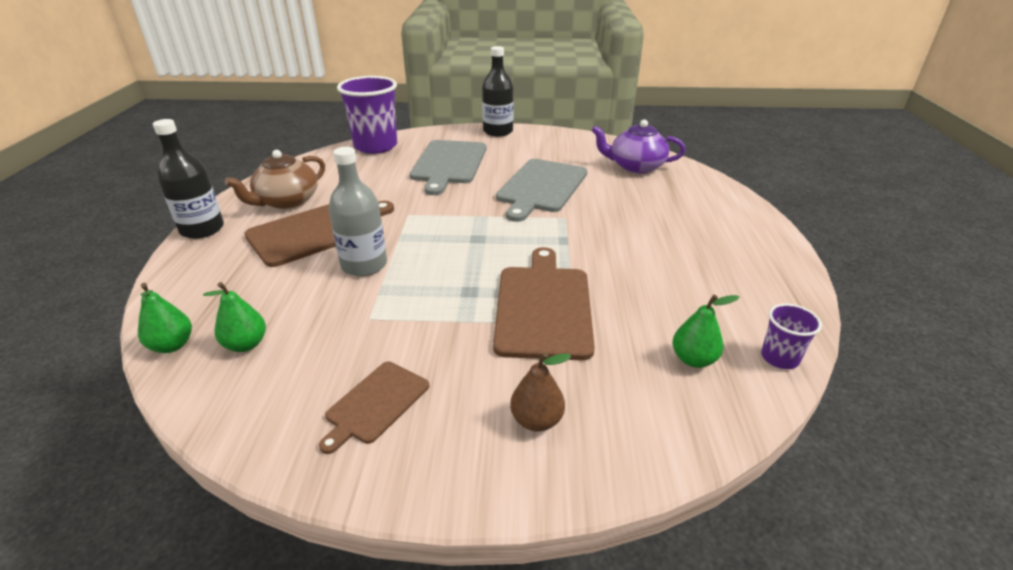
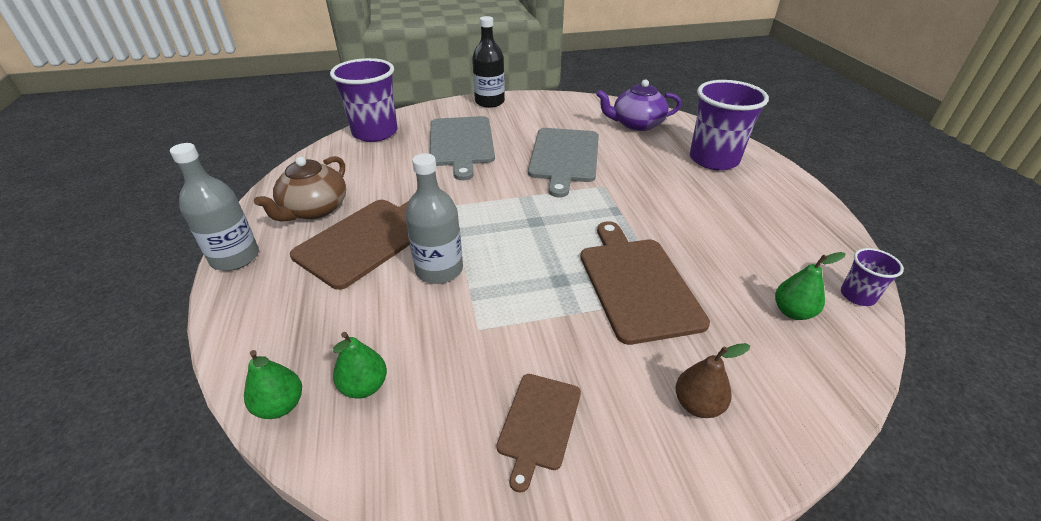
camera: 15 degrees left, 5 degrees up
black bottle [153,119,224,239] -> grey bottle [170,143,259,271]
none -> purple cup [690,80,769,170]

